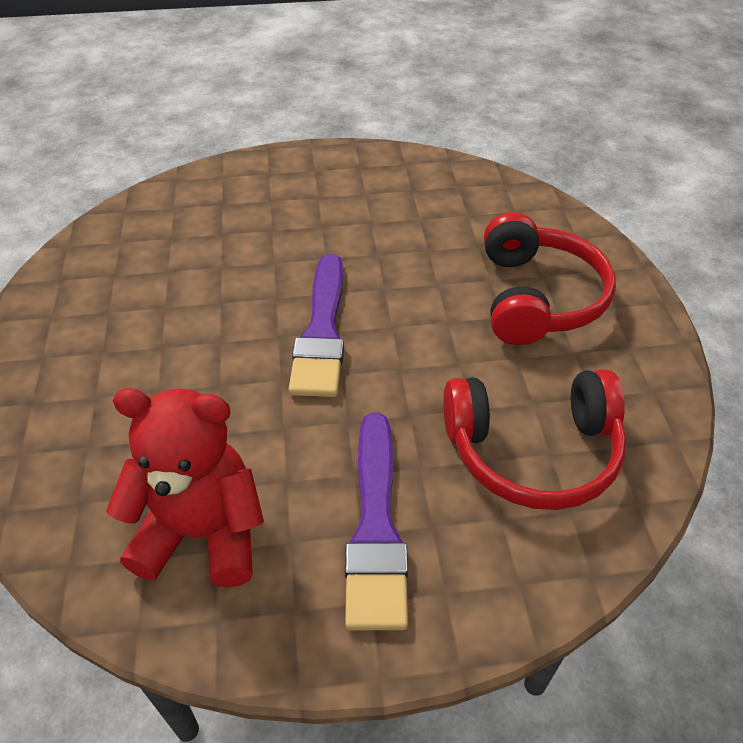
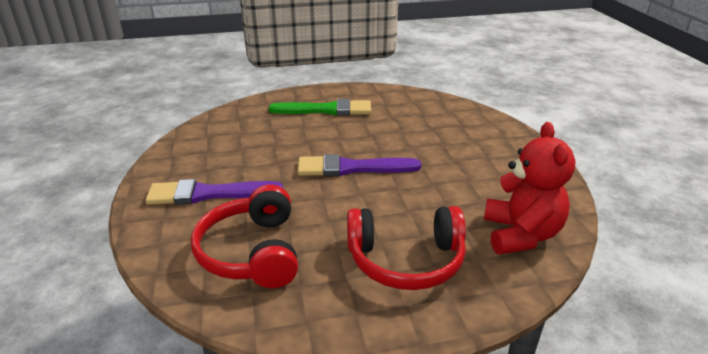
camera: 85 degrees right, 15 degrees down
red teddy bear [106,388,264,588] -> red teddy bear moved to [484,122,576,255]
none -> green brush [269,99,371,116]

